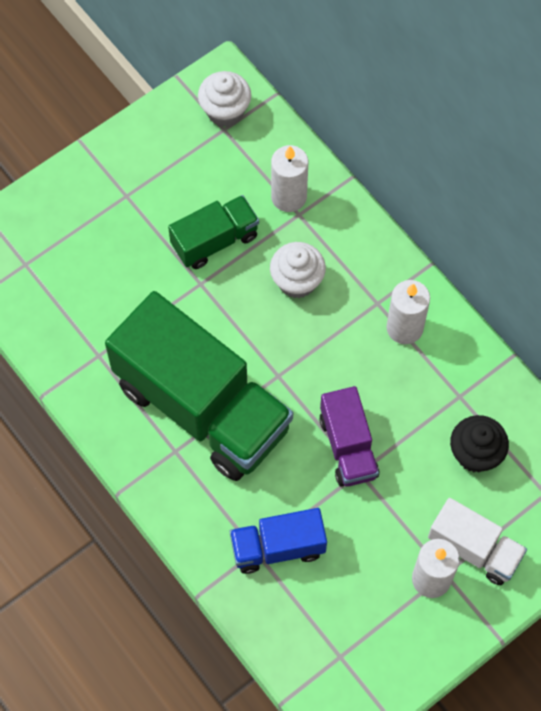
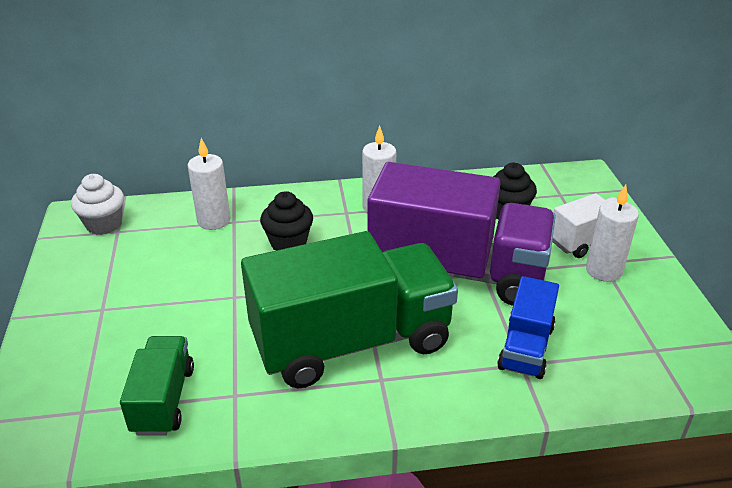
camera: 60 degrees left, 30 degrees down
green truck [168,195,259,269] -> green truck moved to [120,336,194,436]
white cupcake [270,242,326,298] -> black cupcake [260,191,313,250]
purple truck [319,386,379,487] -> purple truck [367,162,556,306], size x2.04

